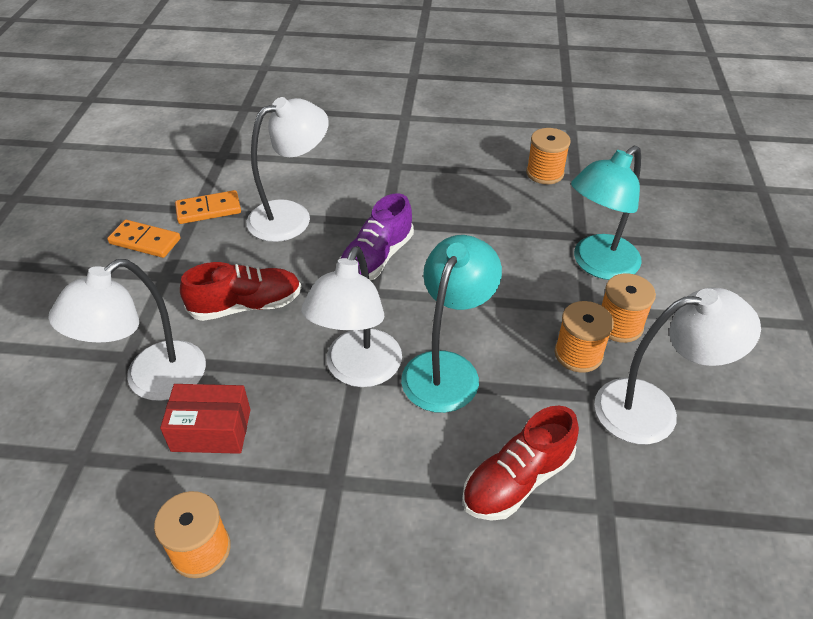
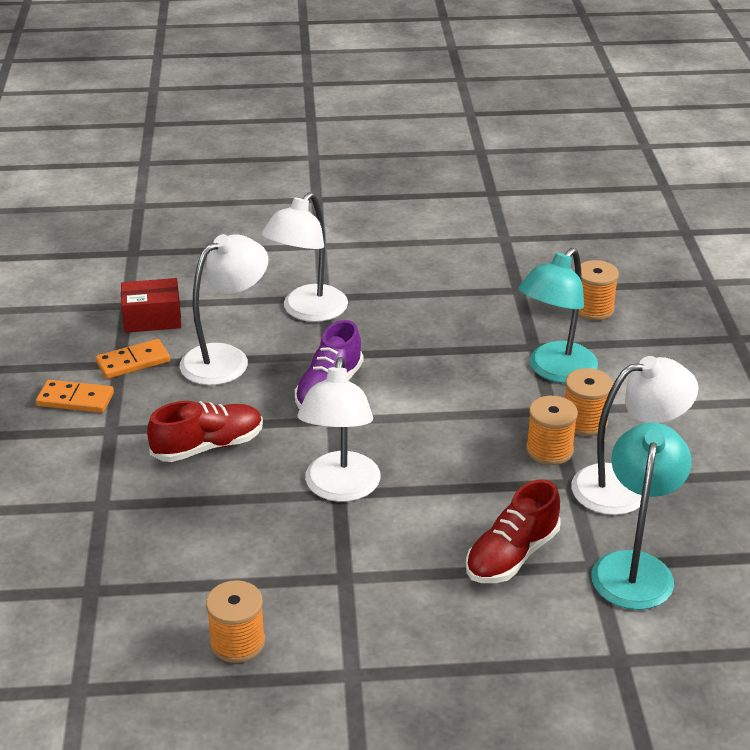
camera: 10 degrees left, 10 degrees down
white lamp [48,259,206,401] -> white lamp moved to [262,192,348,322]
red box [160,384,251,454] -> red box moved to [121,278,181,333]
turquoise lamp [401,235,502,413] -> turquoise lamp moved to [591,422,691,610]
orange spool [526,128,571,184] -> orange spool moved to [578,260,619,321]

